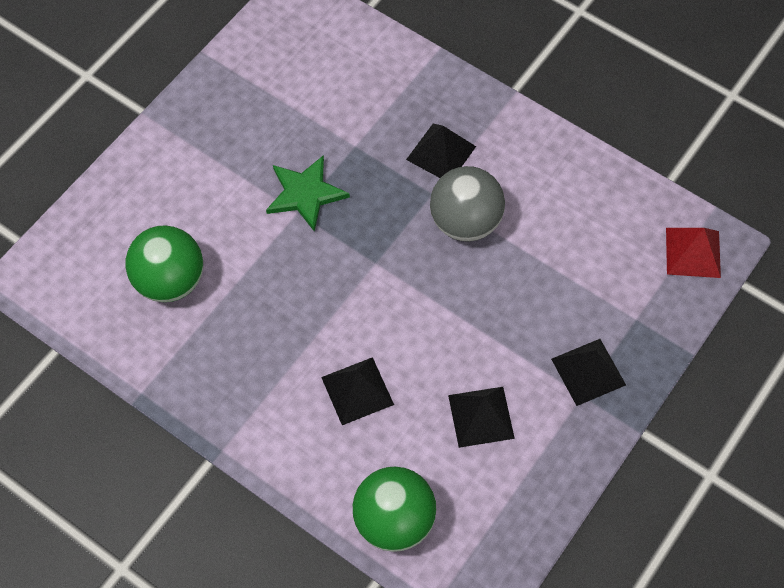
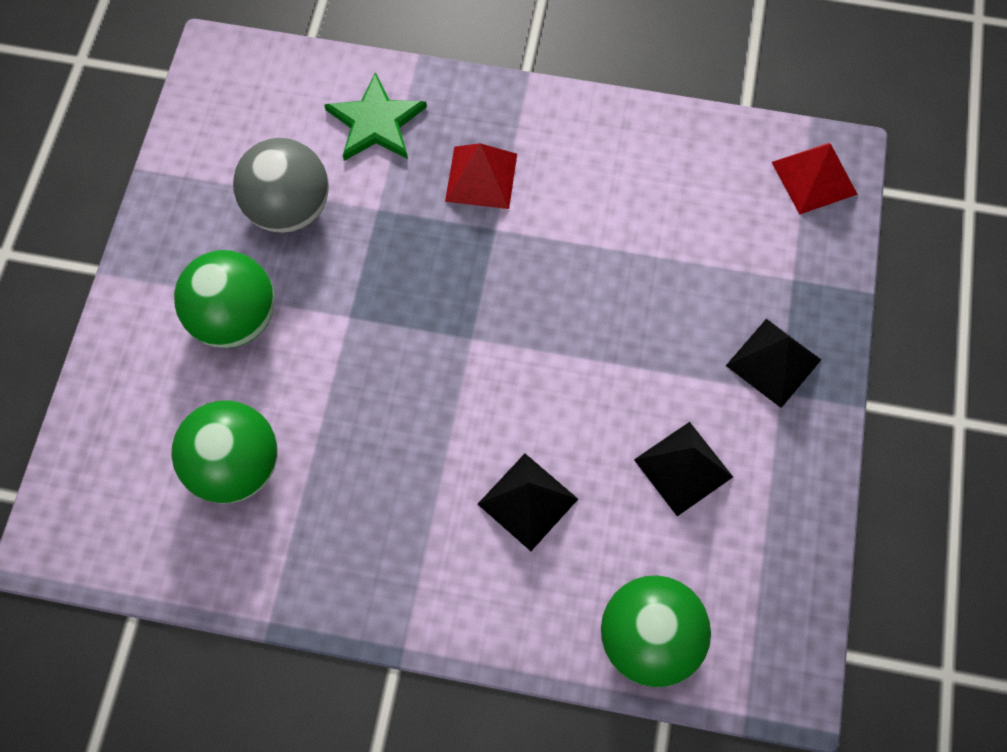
camera: 25 degrees left, 5 degrees up
green star [266,155,350,232] -> green star moved to [324,72,427,161]
black pyramid [406,124,476,178] -> red pyramid [445,143,517,209]
grey ball [430,166,505,242] -> grey ball moved to [233,138,329,233]
none -> green ball [174,250,275,348]

